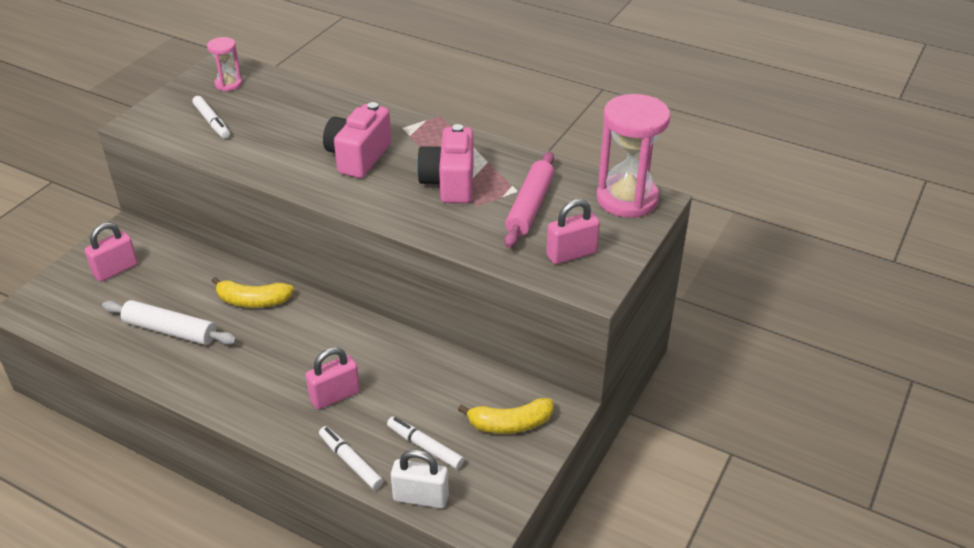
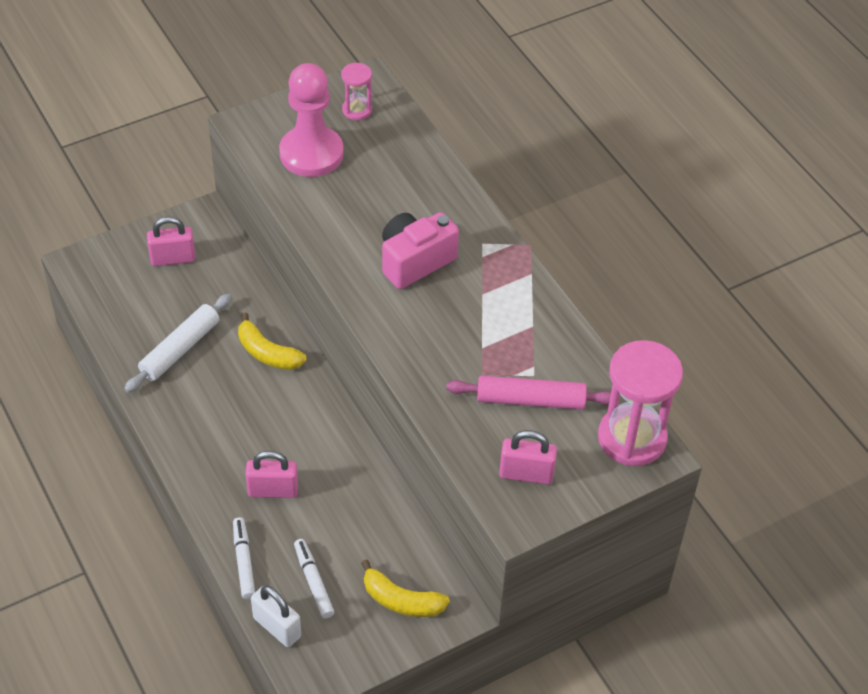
camera: 30 degrees right, 10 degrees up
white rolling pin [102,300,237,345] -> white rolling pin turned 75 degrees clockwise [124,294,232,393]
white marker [192,96,230,139] -> pink pawn [279,63,344,177]
pink camera [417,124,474,203] -> none
pink rolling pin [504,152,554,248] -> pink rolling pin turned 45 degrees clockwise [446,376,611,409]

